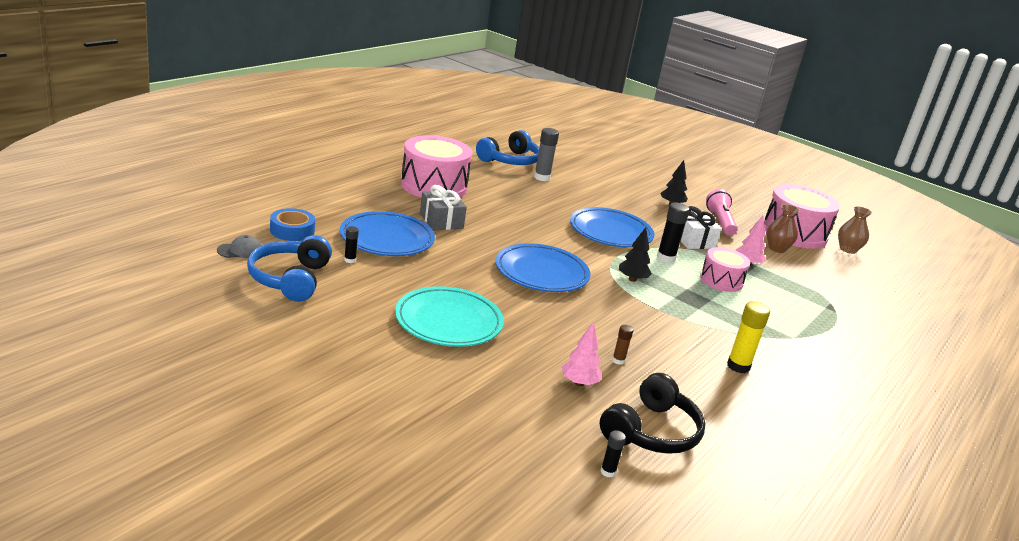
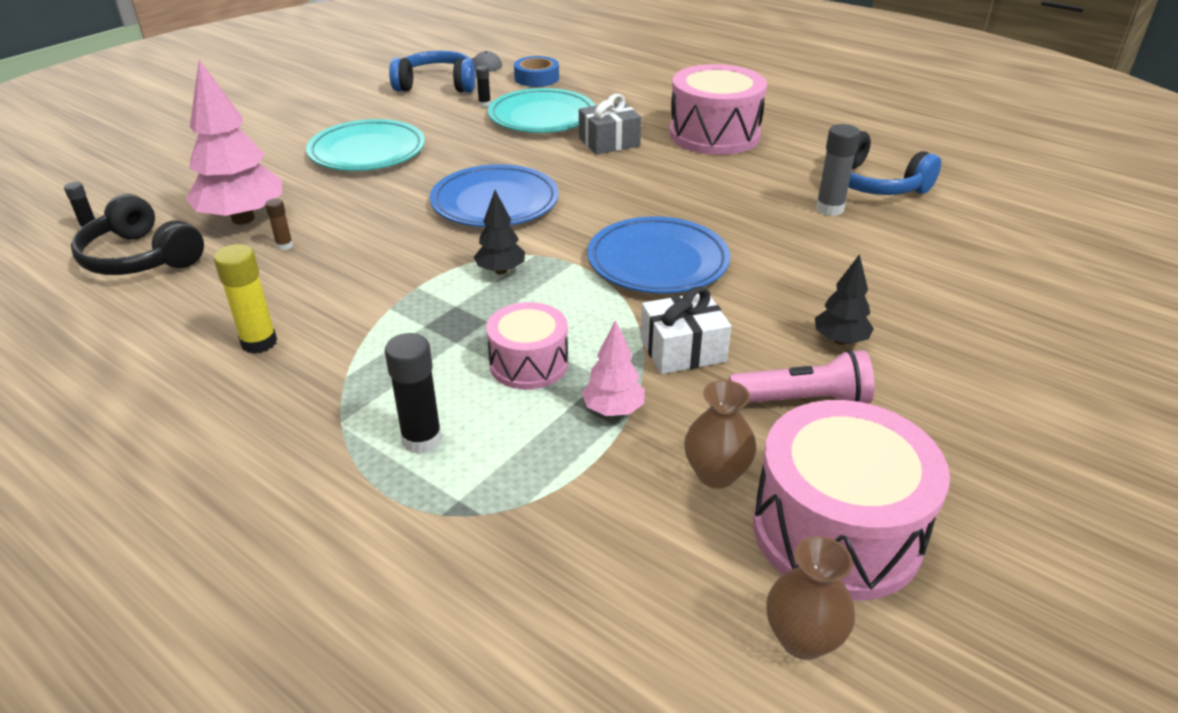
camera: 95 degrees right, 10 degrees up
blue plate [340,211,435,256] -> turquoise plate [488,88,595,133]
pink tree [561,322,602,386] -> pink tree [186,59,282,225], size x1.94
black glue stick [657,202,690,263] -> black glue stick moved to [385,333,442,454]

